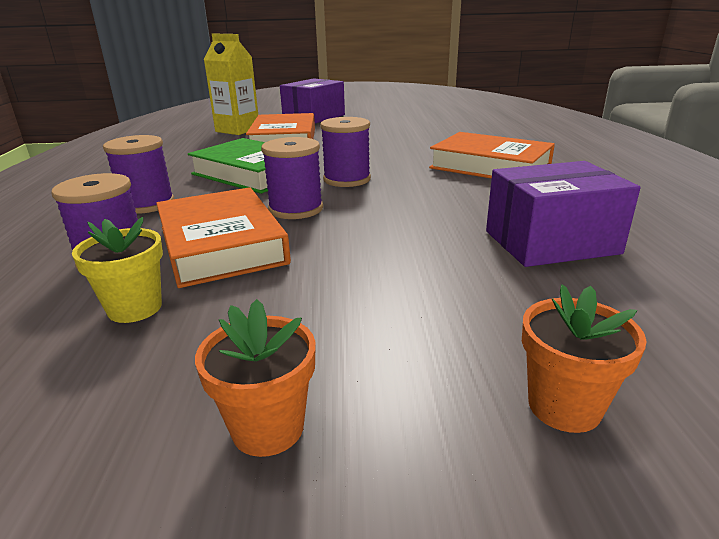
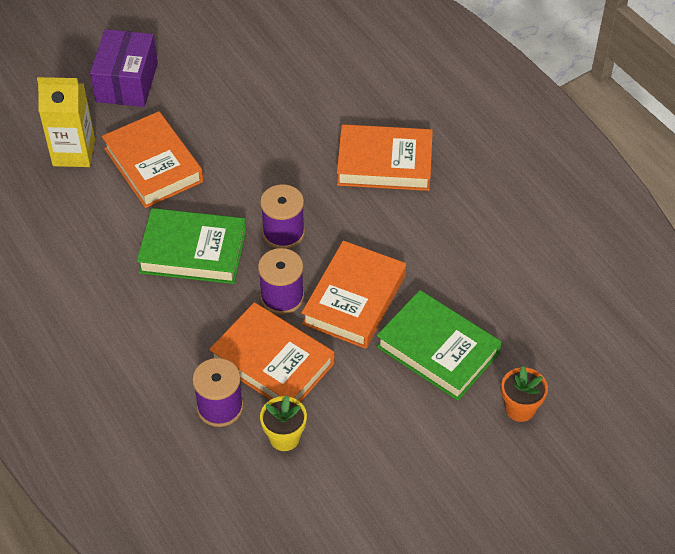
camera: 30 degrees left, 25 degrees up
purple spool [103,135,175,214] -> none
orange flower pot [195,299,315,457] -> none
purple box [486,161,641,267] -> none
none -> orange book [302,241,406,349]
none -> green book [376,290,502,401]

